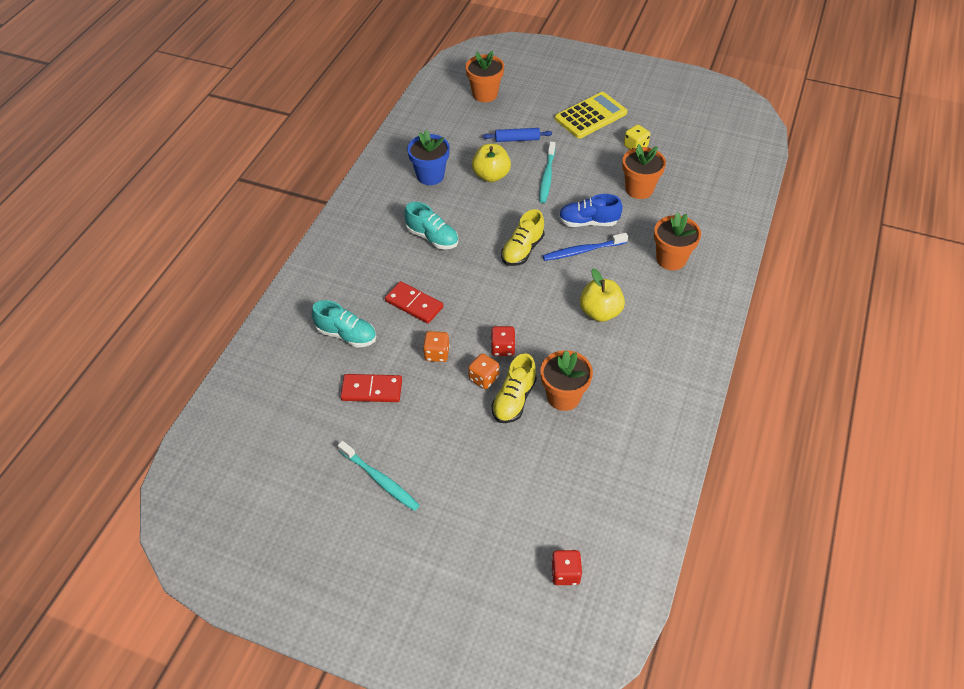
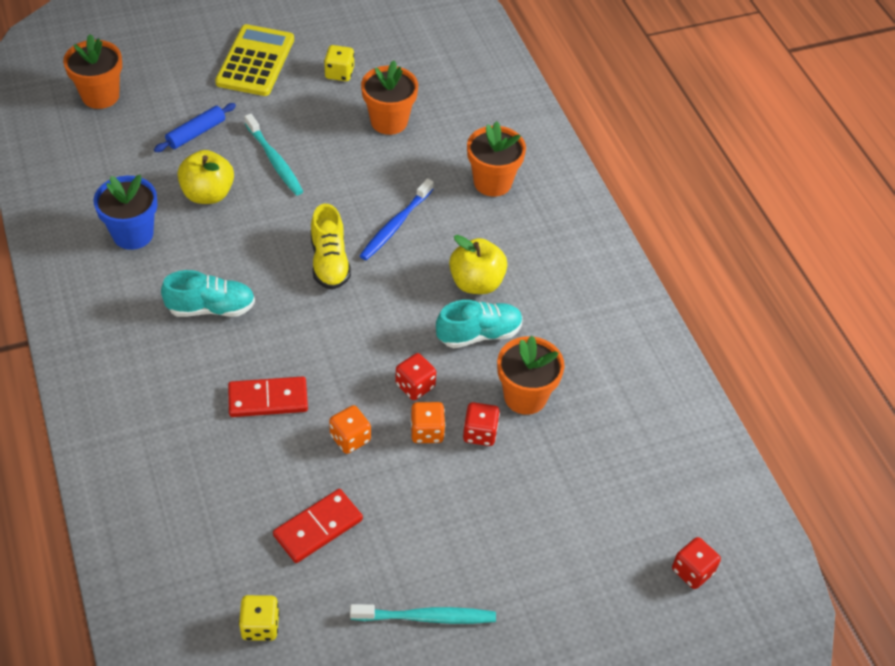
camera: 45 degrees left, 0 degrees up
turquoise shoe [312,300,376,348] -> turquoise shoe moved to [436,300,523,348]
yellow shoe [492,353,537,423] -> red dice [463,402,500,446]
blue shoe [559,194,623,227] -> none
none -> yellow dice [239,595,279,641]

